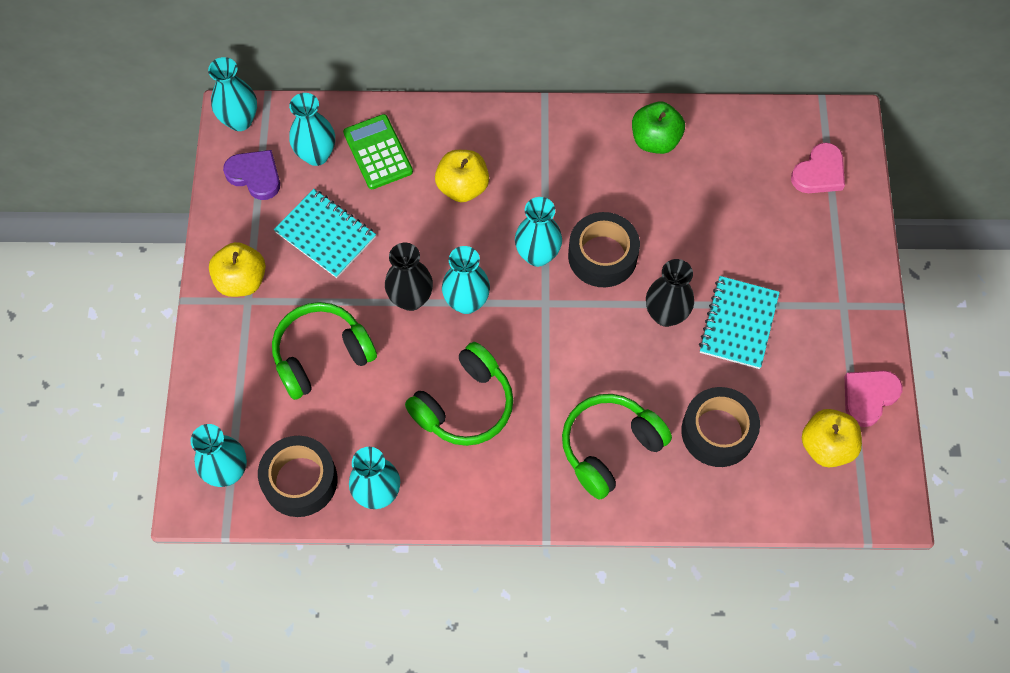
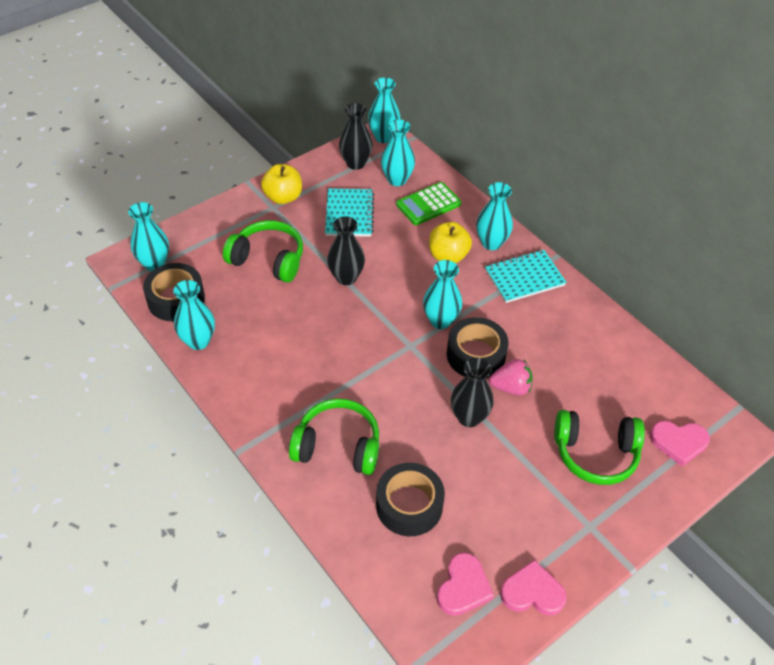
camera: 50 degrees right, 15 degrees down
purple heart [223,150,280,200] -> black vase [339,103,373,170]
green calculator [343,114,413,189] -> green calculator turned 150 degrees counterclockwise [396,182,461,225]
green headphones [405,342,513,446] -> green headphones moved to [554,410,645,485]
turquoise vase [442,246,490,314] -> turquoise vase moved to [476,182,513,250]
green apple [632,102,685,154] -> none
turquoise notebook [699,276,780,369] -> turquoise notebook moved to [485,250,567,303]
yellow apple [802,409,862,468] -> pink heart [437,553,494,616]
none -> pink strawberry [489,359,533,396]

